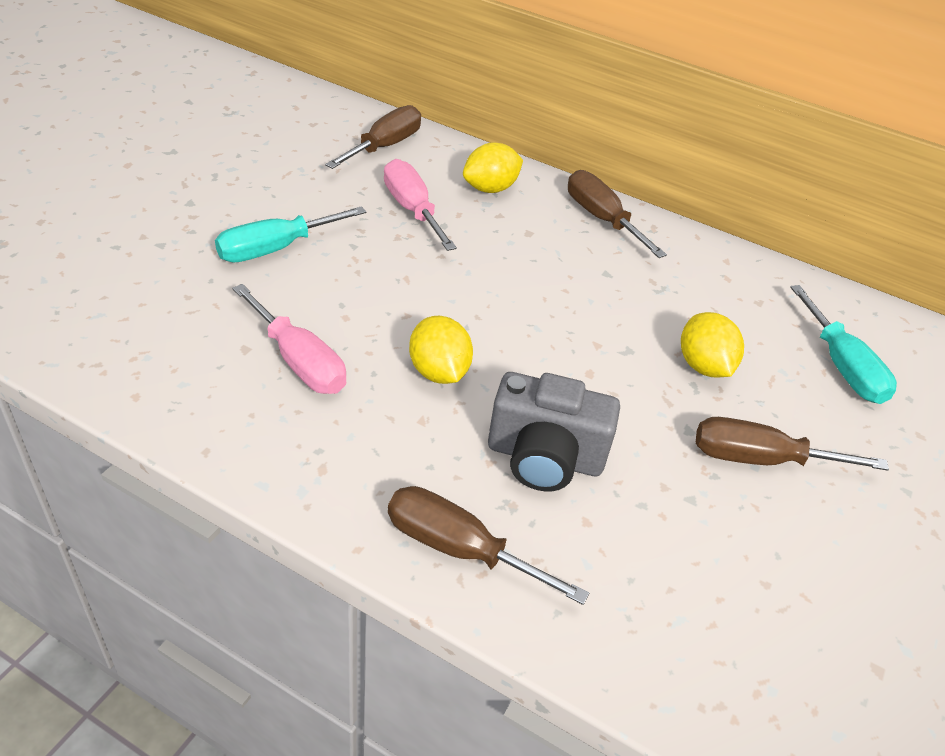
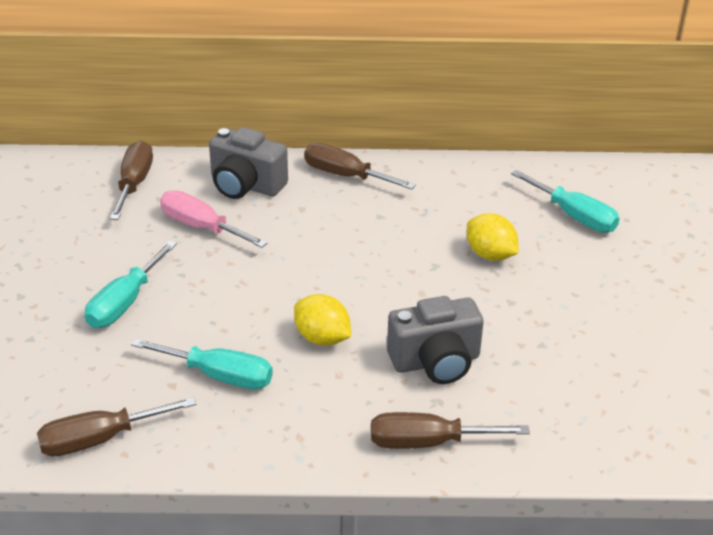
camera: 25 degrees left, 5 degrees down
pink screwdriver [232,284,346,394] -> turquoise screwdriver [131,338,273,389]
yellow lemon [463,142,523,193] -> grey camera [209,127,288,199]
brown screwdriver [696,417,889,471] -> brown screwdriver moved to [37,397,197,457]

